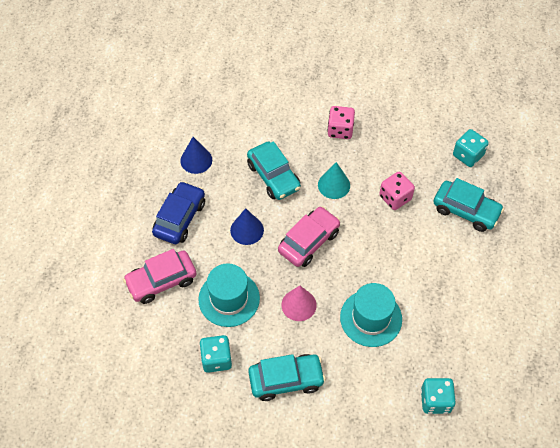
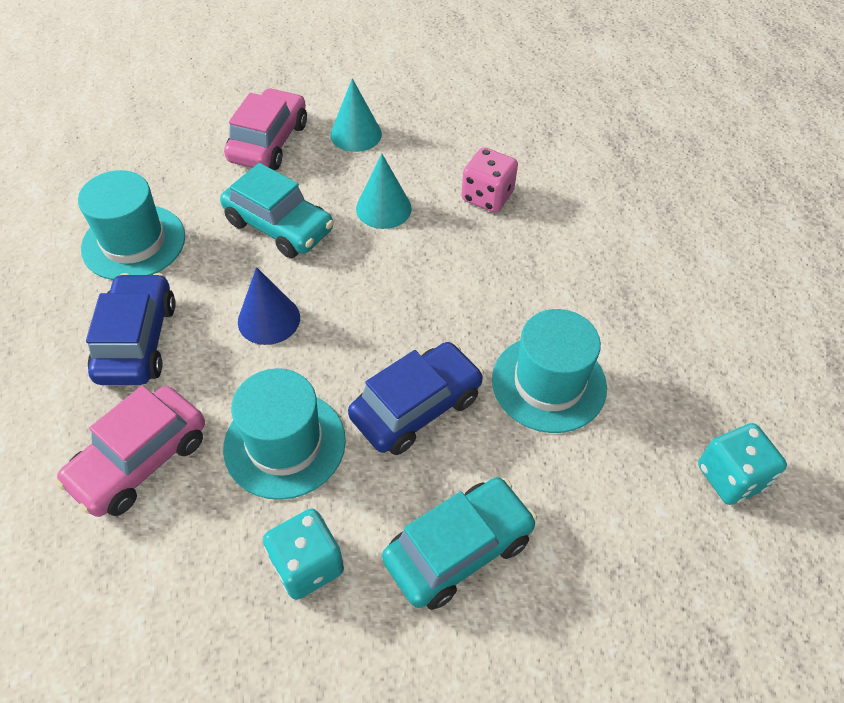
camera: 25 degrees left, 5 degrees down
blue cone [180,137,212,174] -> turquoise hat [78,170,185,280]
pink car [278,206,340,267] -> pink car moved to [224,88,307,170]
pink cone [282,286,317,321] -> blue car [348,342,484,455]
pink dice [327,106,355,139] -> turquoise cone [330,78,382,152]
turquoise car [434,178,504,232] -> none
turquoise dice [453,129,489,167] -> none

